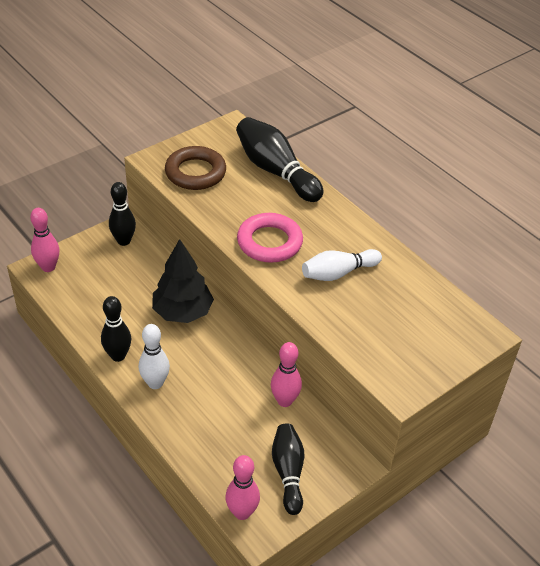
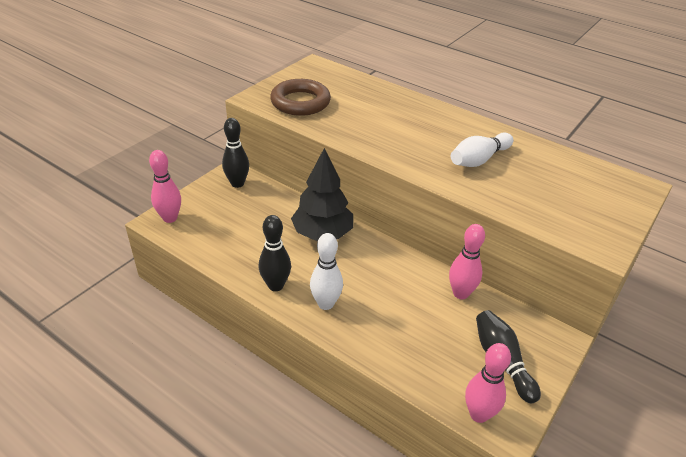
camera: 15 degrees left, 5 degrees down
black bowling pin [236,117,324,202] -> none
pink ring [237,213,303,263] -> none

